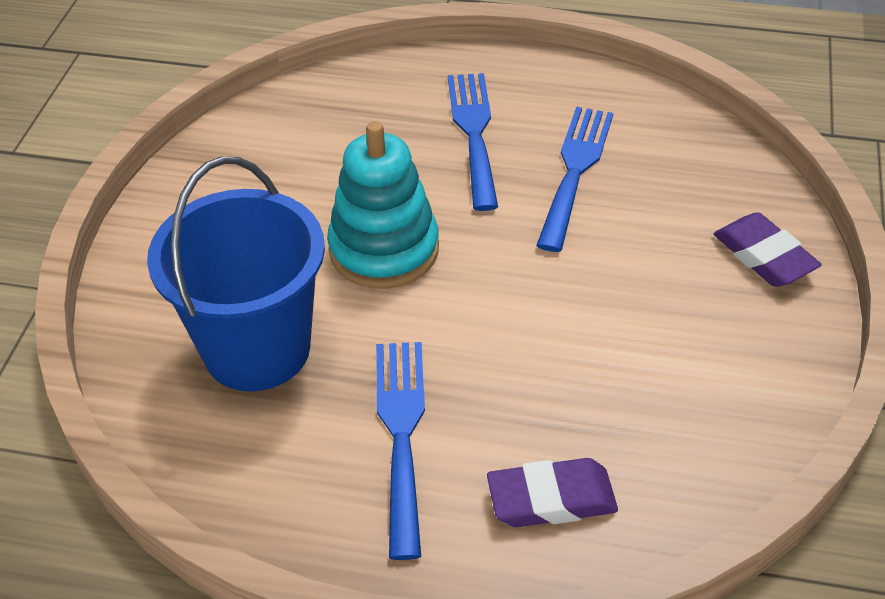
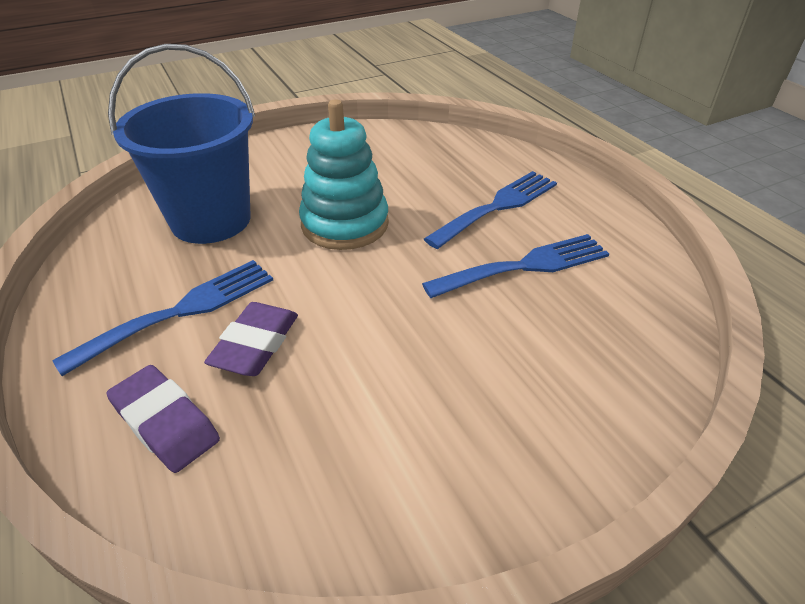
camera: 50 degrees right, 5 degrees down
purple eraser [714,212,821,287] -> purple eraser moved to [204,302,298,376]

